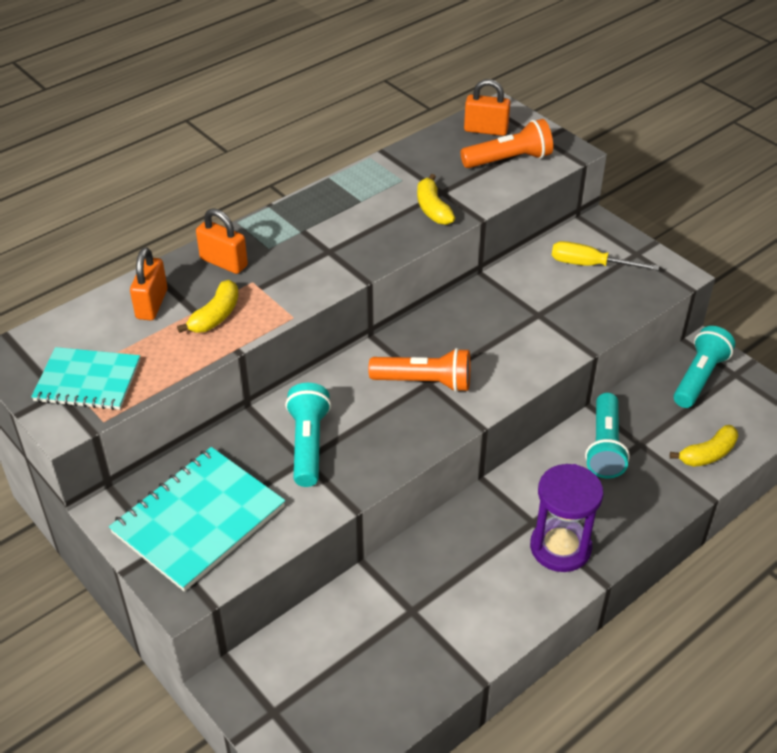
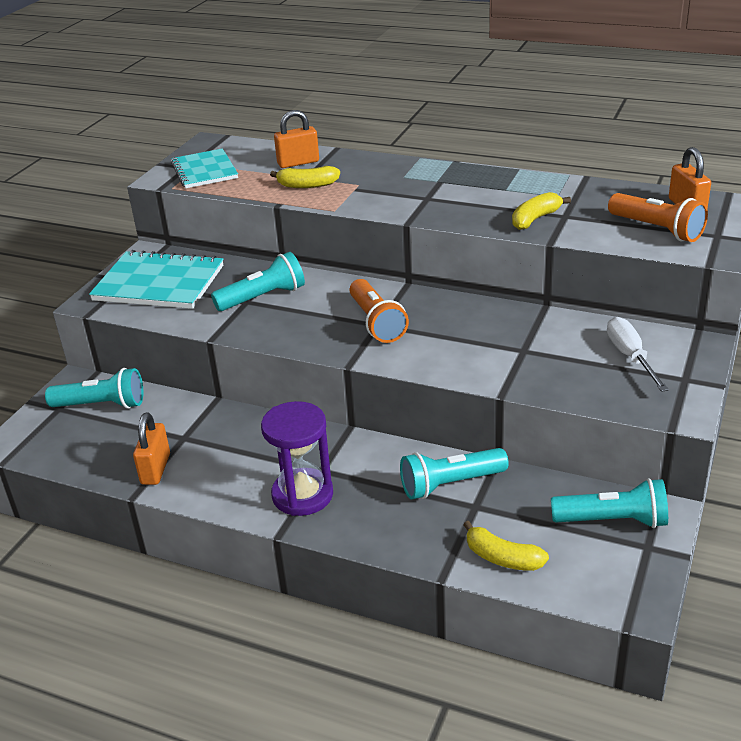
camera: 65 degrees right, 10 degrees down
orange padlock [196,208,248,274] -> orange padlock moved to [133,413,170,485]
yellow screwdriver [552,241,659,270] -> white screwdriver [607,317,669,392]
none -> turquoise flashlight [45,368,143,409]

